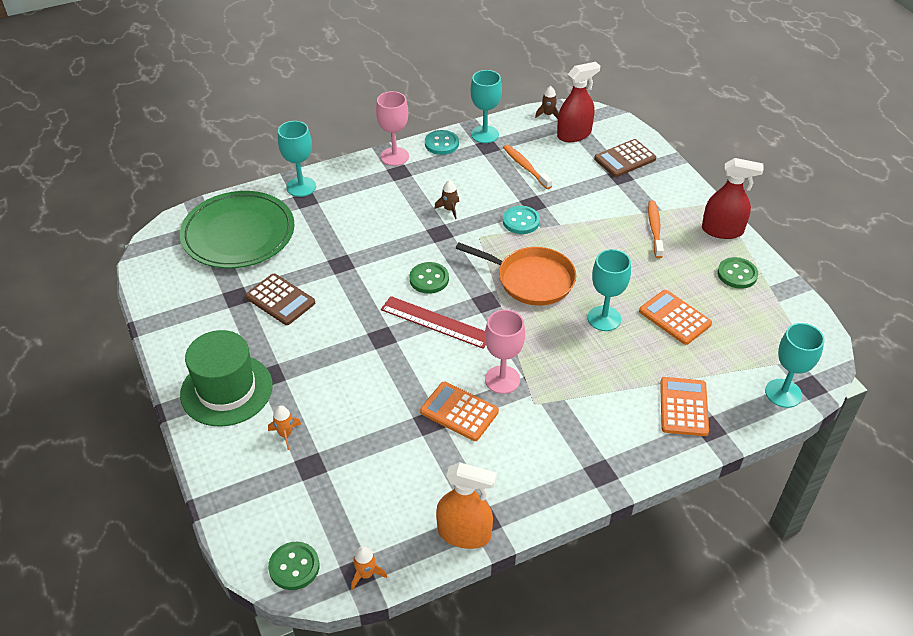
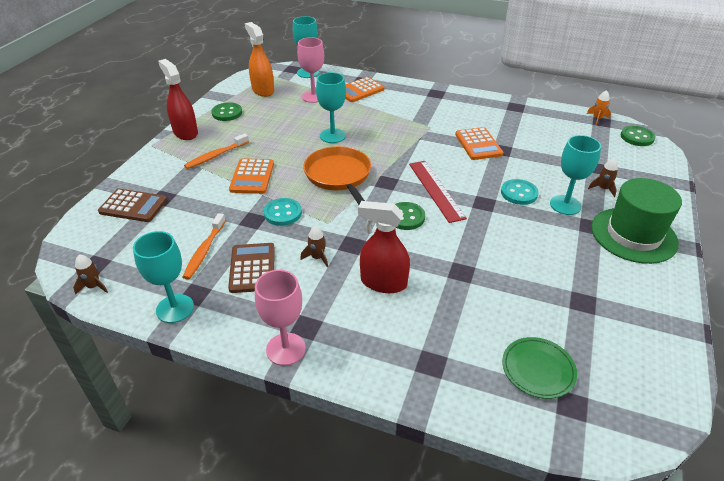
camera: 135 degrees left, 5 degrees down
green plate [180,191,295,268] -> green plate [502,337,577,399], size x0.49
brown calculator [245,274,315,325] -> brown calculator moved to [228,243,275,293]
orange rocket [268,405,301,450] -> brown rocket [588,158,618,197]
turquoise goblet [278,121,316,197] -> turquoise goblet moved to [550,135,601,215]
turquoise button [425,130,459,155] -> turquoise button moved to [501,179,539,205]
orange spray bottle [436,462,497,549] -> orange spray bottle moved to [245,22,274,97]
pink goblet [485,310,525,394] -> pink goblet moved to [297,37,324,103]
red spray bottle [557,62,600,142] -> red spray bottle moved to [358,201,410,293]
orange calculator [639,290,712,345] -> orange calculator moved to [229,158,274,194]

